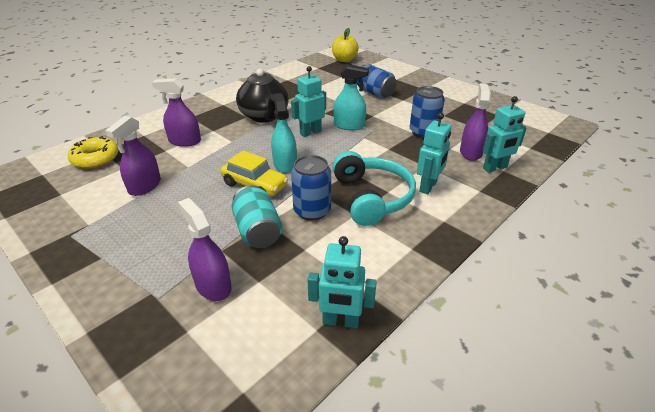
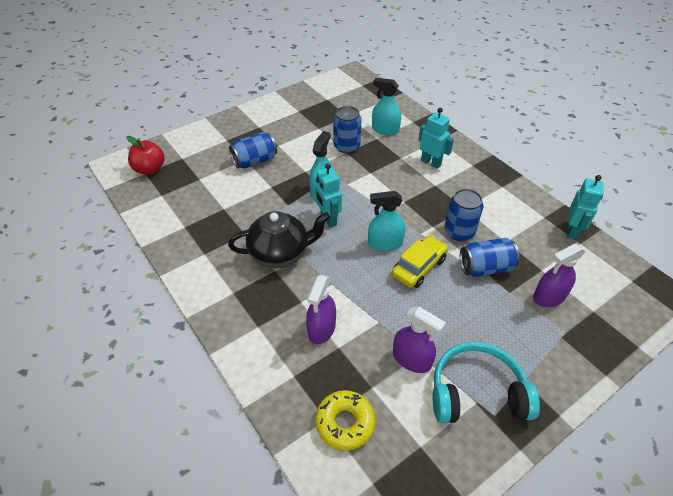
camera: 80 degrees left, 10 degrees up
turquoise can [232,185,283,248] -> blue can [460,238,520,277]
yellow apple [332,28,359,62] -> red apple [126,136,165,175]
turquoise headphones [332,151,416,226] -> turquoise headphones moved to [433,342,540,423]
purple spray bottle [460,84,491,161] -> turquoise spray bottle [372,78,401,135]
turquoise robot [483,96,527,173] -> none

